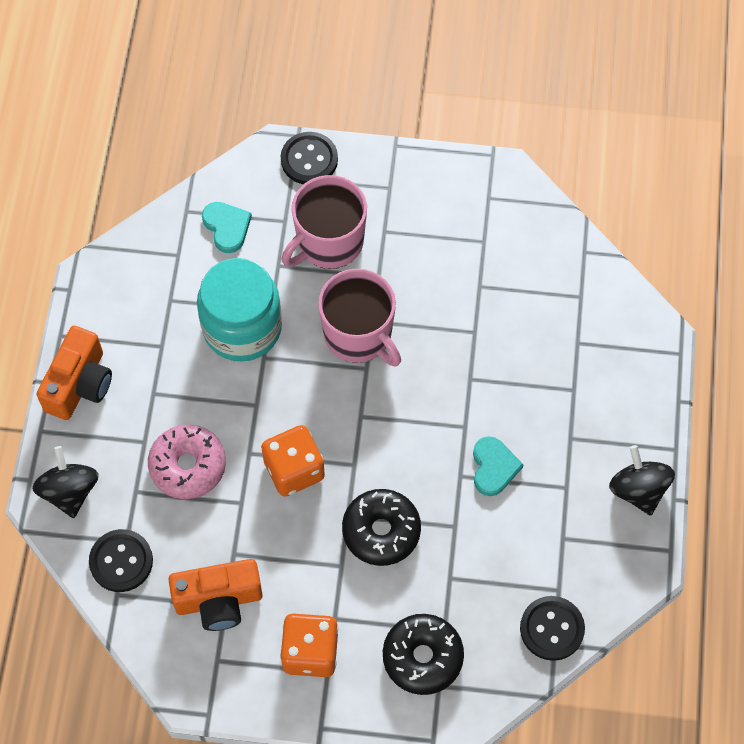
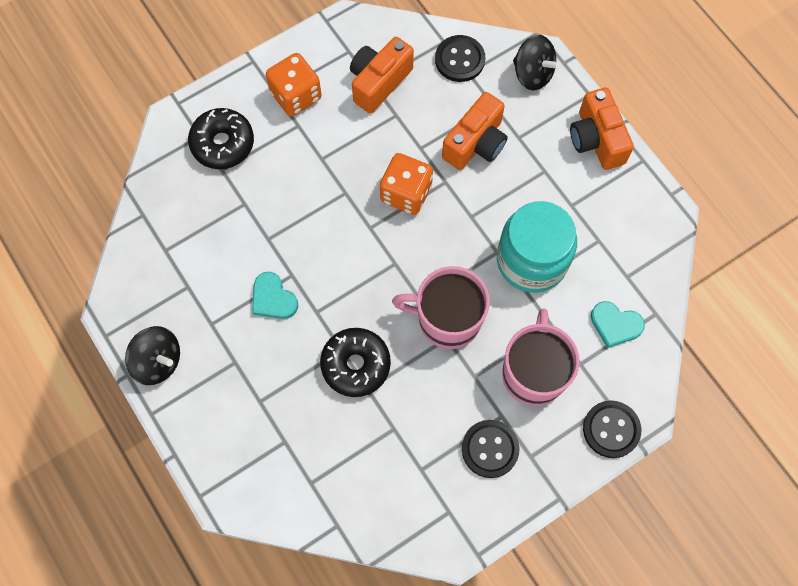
camera: 140 degrees right, 5 degrees up
pink donut [148,425,226,499] -> orange camera [442,92,508,170]
black donut [342,489,421,566] -> black donut moved to [320,328,391,397]
black button [520,596,585,661] -> black button moved to [462,420,520,478]

